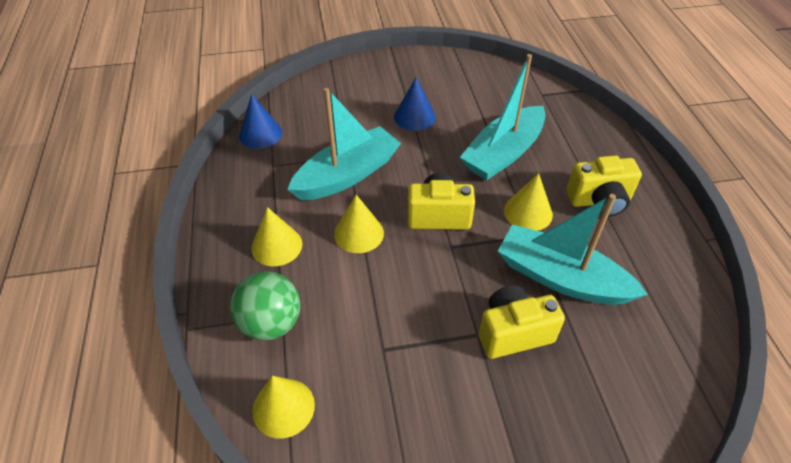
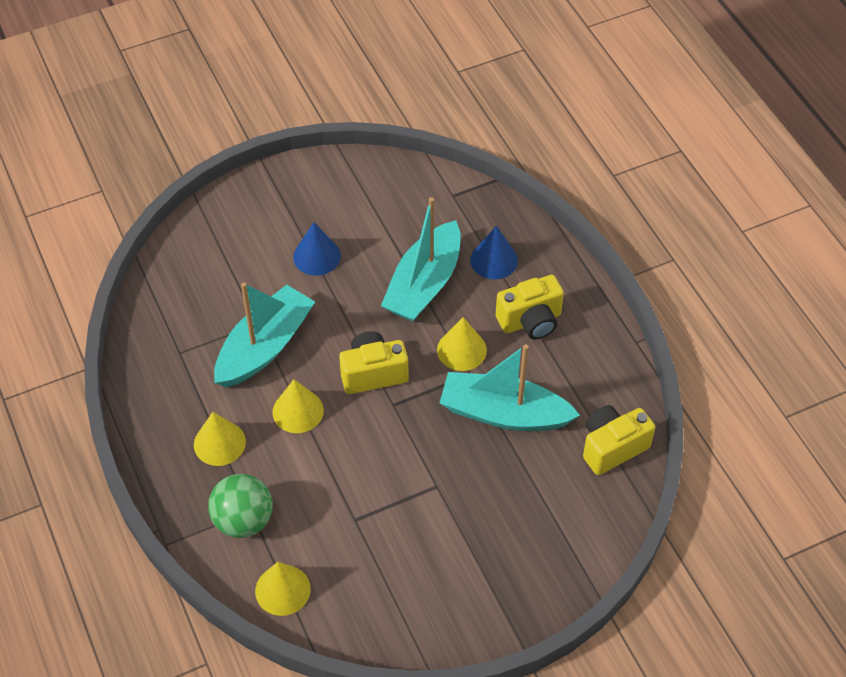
camera: 15 degrees left, 5 degrees up
blue cone [239,94,282,149] -> blue cone moved to [470,226,518,279]
yellow camera [479,285,565,359] -> yellow camera moved to [583,405,655,475]

